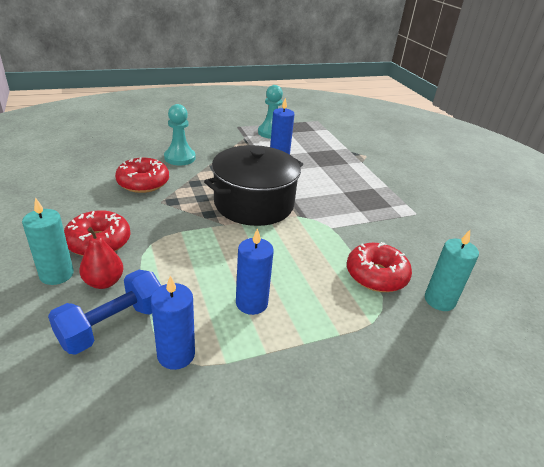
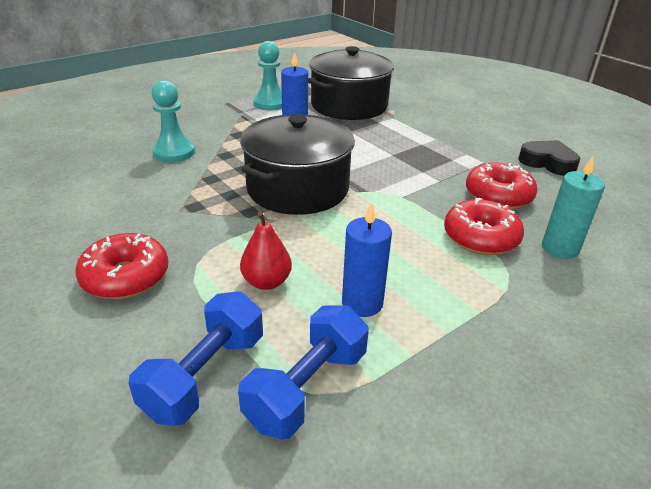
camera: 15 degrees left, 0 degrees up
turquoise candle [22,197,74,285] -> none
red pear [79,227,123,289] -> red pear moved to [240,211,292,290]
red donut [115,157,169,193] -> red donut moved to [466,163,538,209]
blue candle [151,276,195,370] -> blue dumbbell [238,305,369,439]
none -> black pot [308,46,394,120]
none -> black heart [518,140,580,176]

